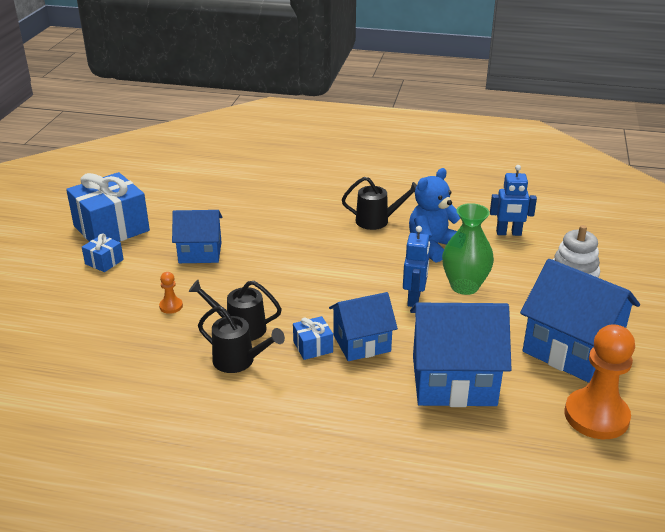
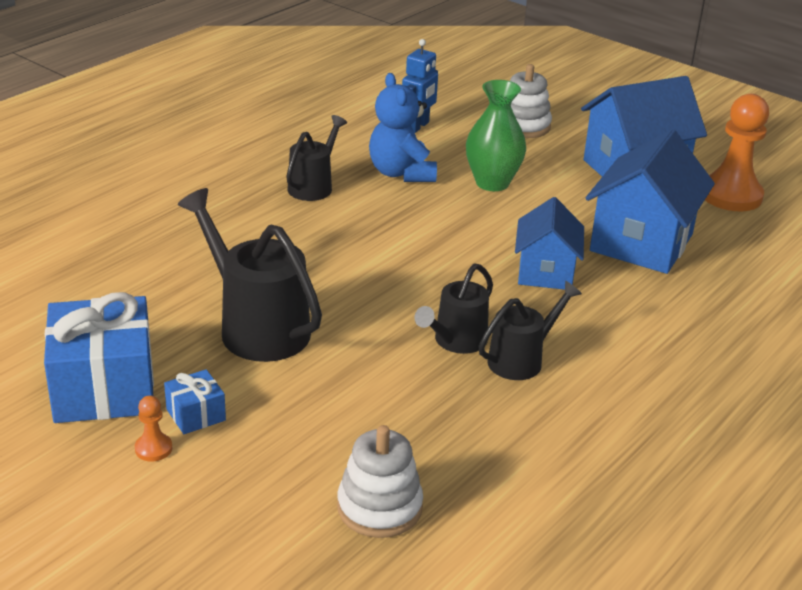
camera: 65 degrees left, 0 degrees up
orange pawn [159,272,183,314] -> orange pawn moved to [135,396,172,461]
blue house [172,210,223,263] -> black watering can [178,188,322,362]
blue gift [293,316,333,360] -> none
blue robot [403,226,430,307] -> none
none -> white stacking toy [337,425,423,538]

